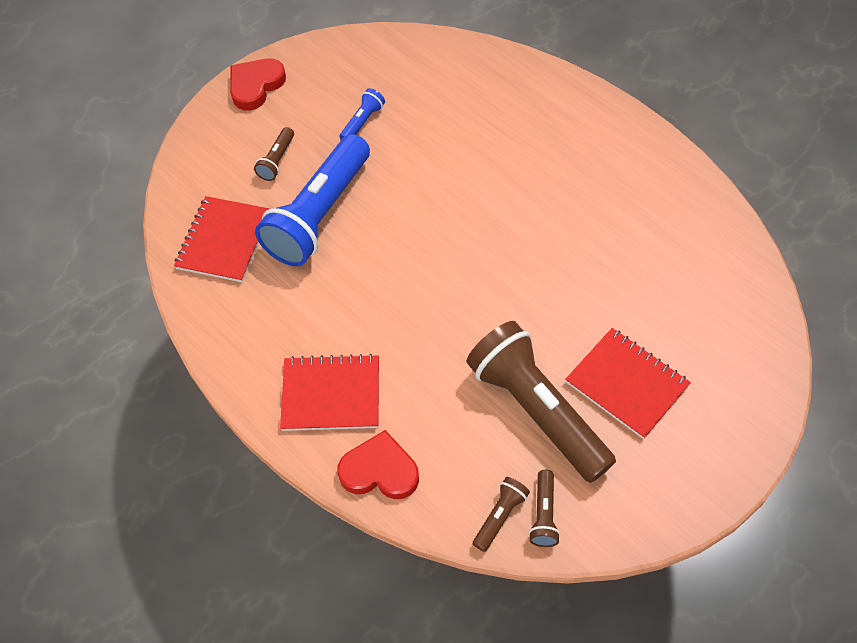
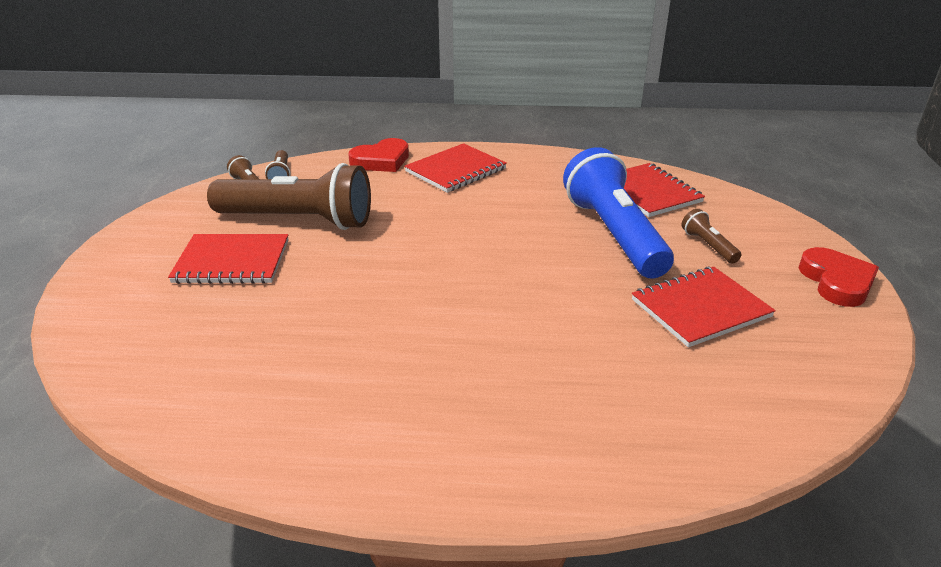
camera: 135 degrees right, 25 degrees down
blue flashlight [340,88,385,140] -> red notebook [632,267,776,347]

